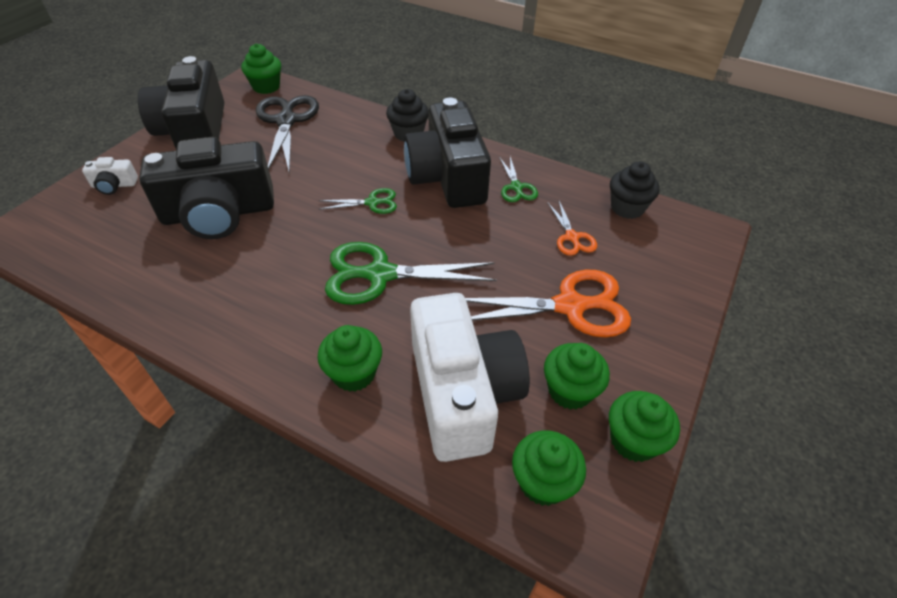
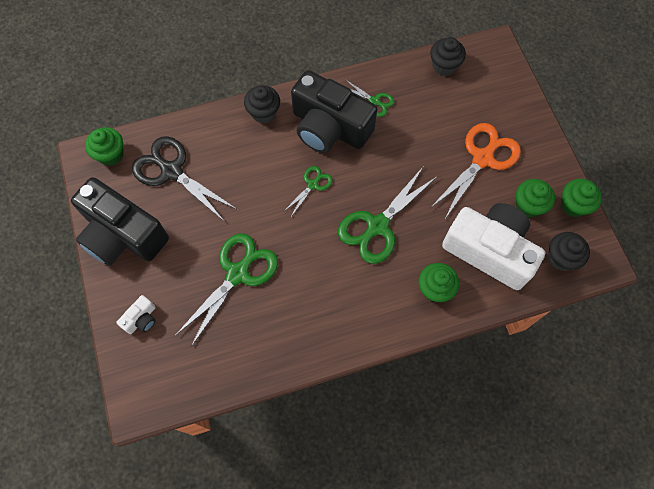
camera: 45 degrees left, 20 degrees up
black camera [139,137,274,239] -> green scissors [175,233,278,348]
green cupcake [512,431,586,506] -> black cupcake [548,232,590,271]
orange scissors [547,201,597,256] -> none

